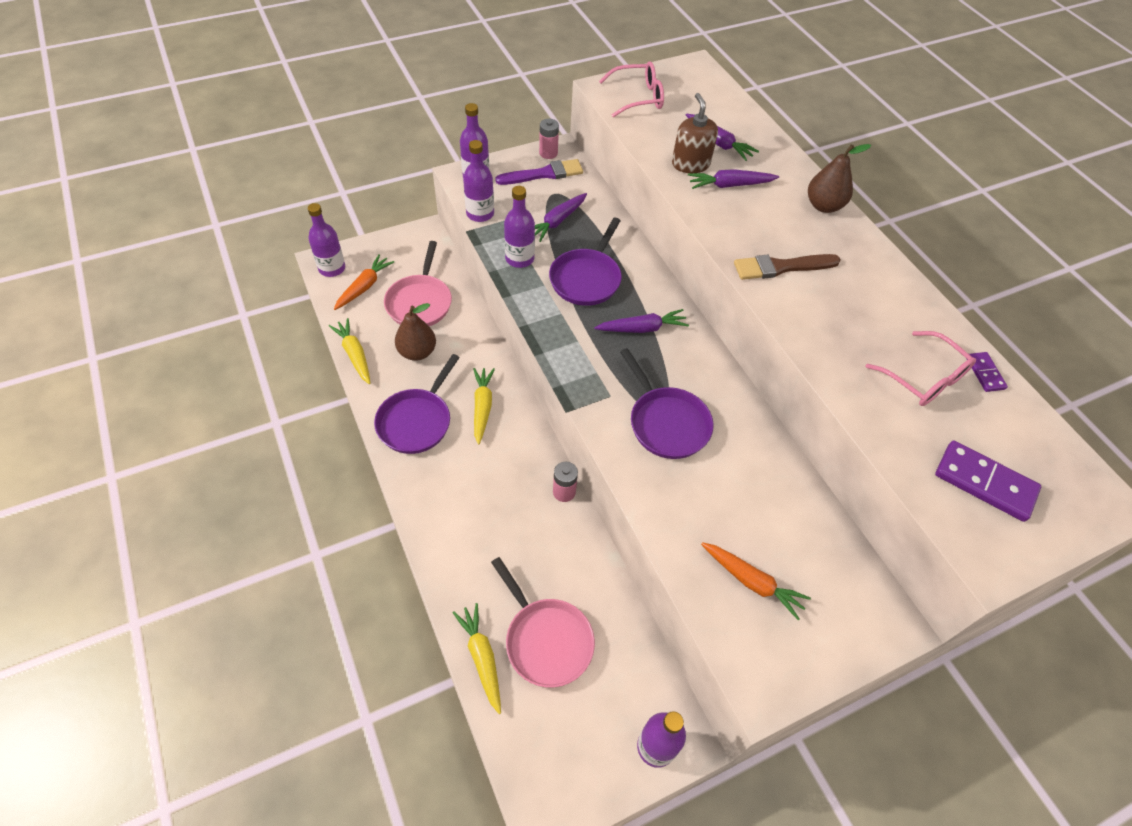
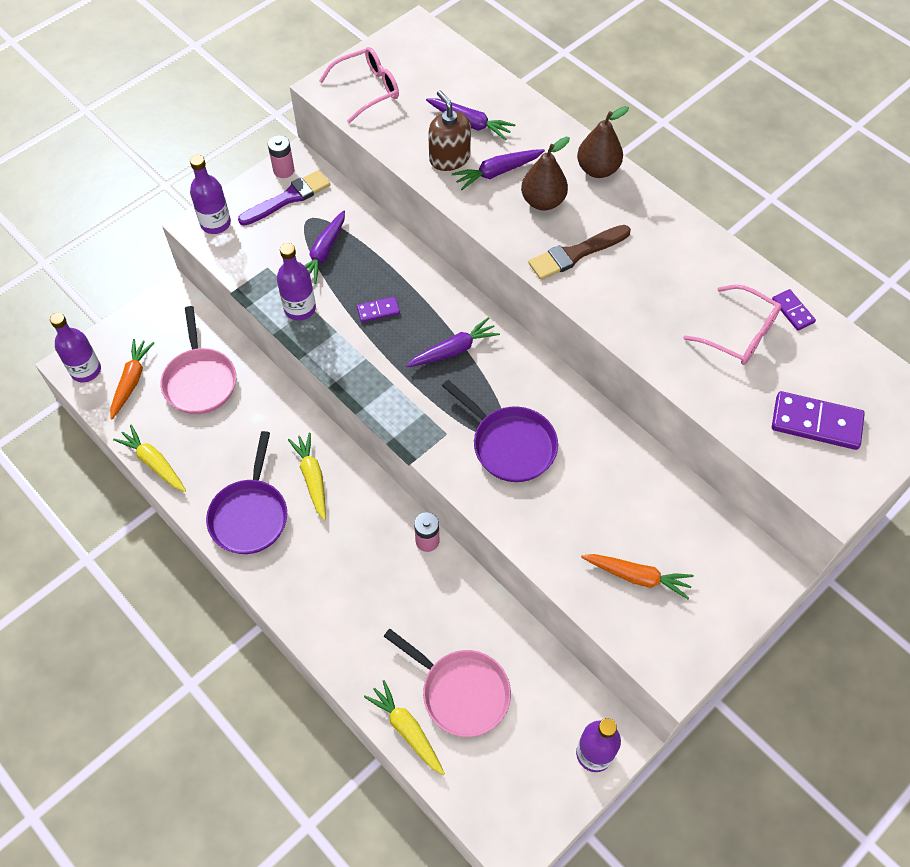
camera: 15 degrees left, 5 degrees up
brown pear [395,303,436,361] -> brown pear moved to [521,137,570,210]
purple bottle [463,140,494,222] -> none
purple pan [549,218,622,306] -> purple domino [357,296,400,322]

